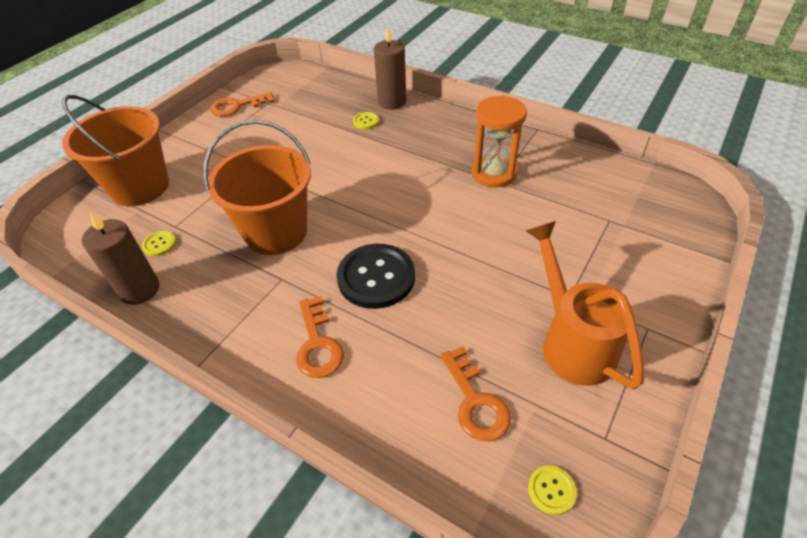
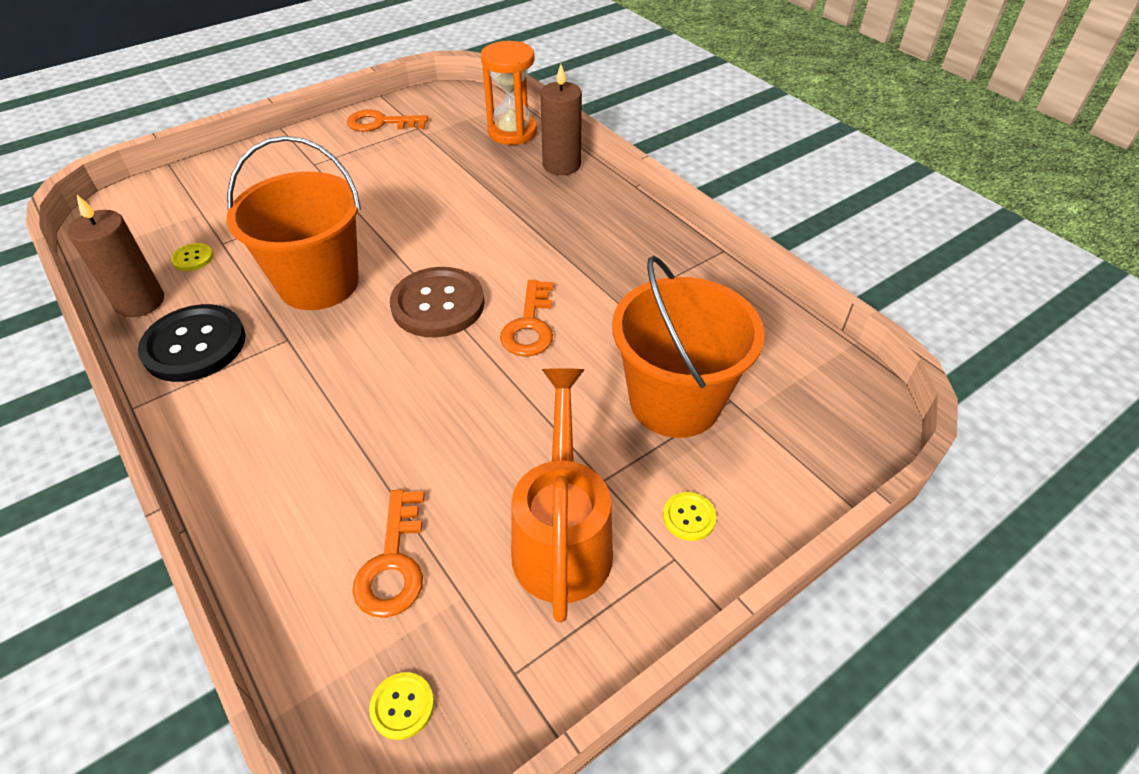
camera: 20 degrees right, 0 degrees up
orange bucket [62,95,169,206] -> orange bucket moved to [612,256,764,438]
orange key [296,296,344,378] -> orange key moved to [500,280,553,357]
black button [337,244,415,309] -> black button moved to [138,304,246,382]
yellow button [353,112,379,129] -> yellow button moved to [663,492,716,541]
orange hourglass [472,95,527,188] -> orange hourglass moved to [481,41,537,145]
none -> brown button [390,267,485,337]

